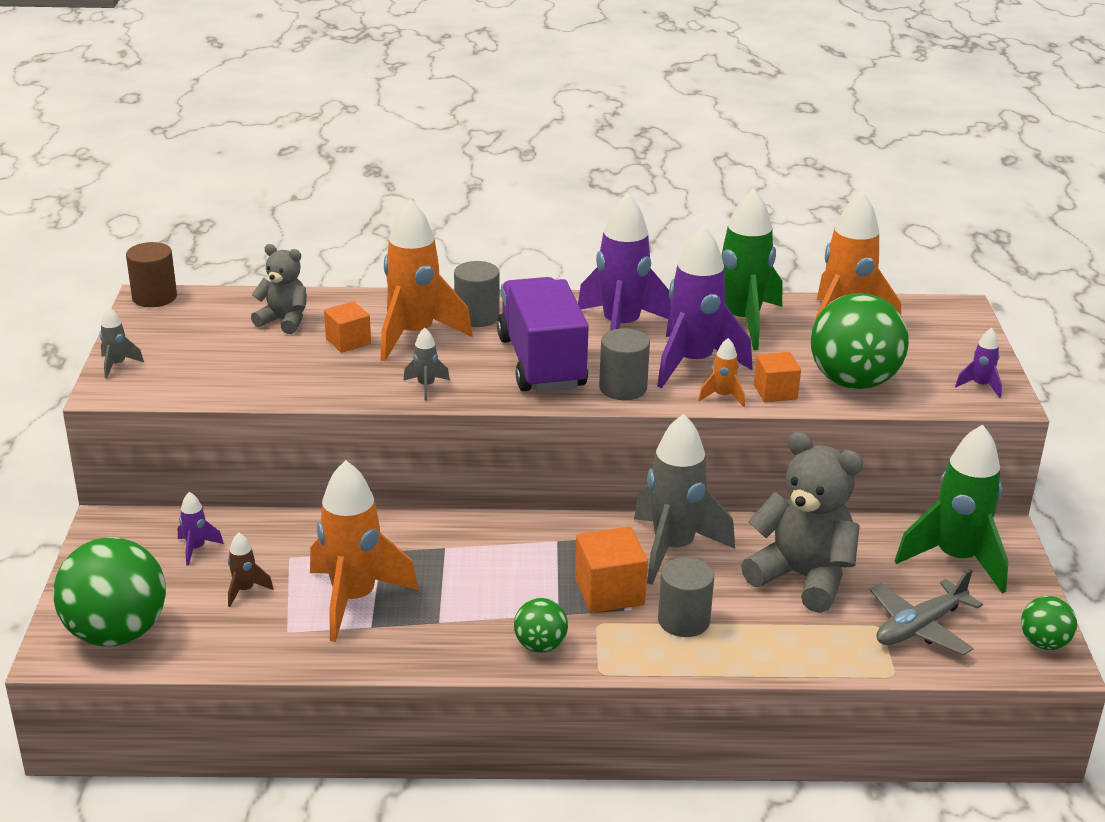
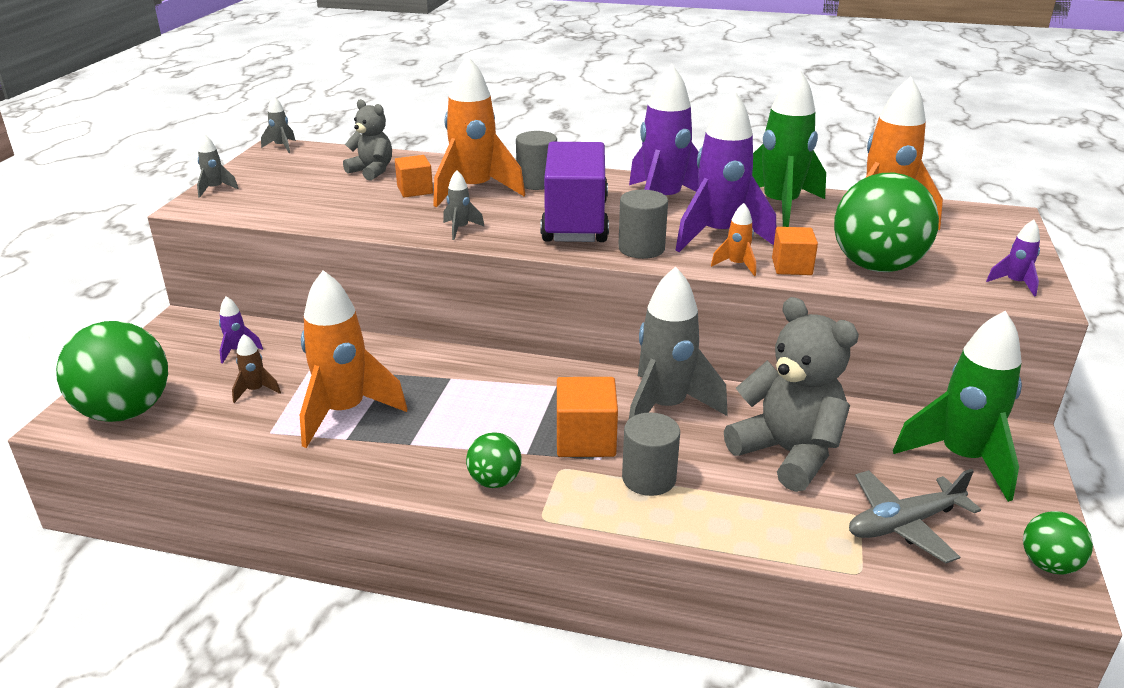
camera: 15 degrees right, 0 degrees up
brown cylinder [126,242,177,307] -> grey rocket [261,96,296,153]

